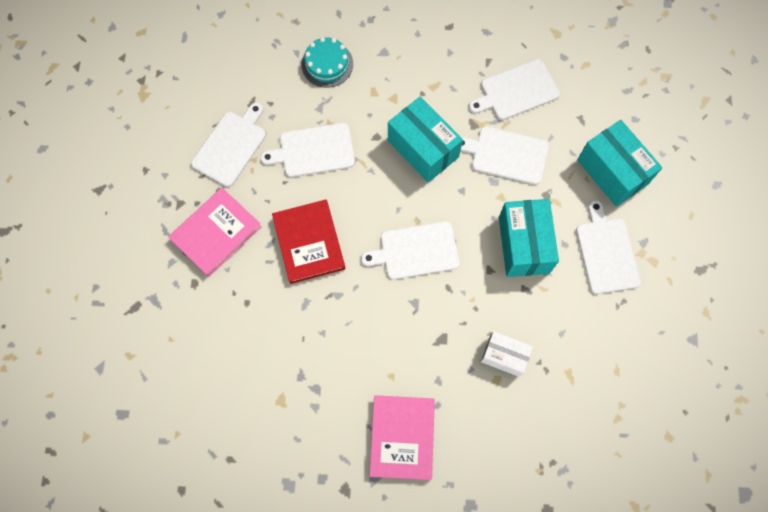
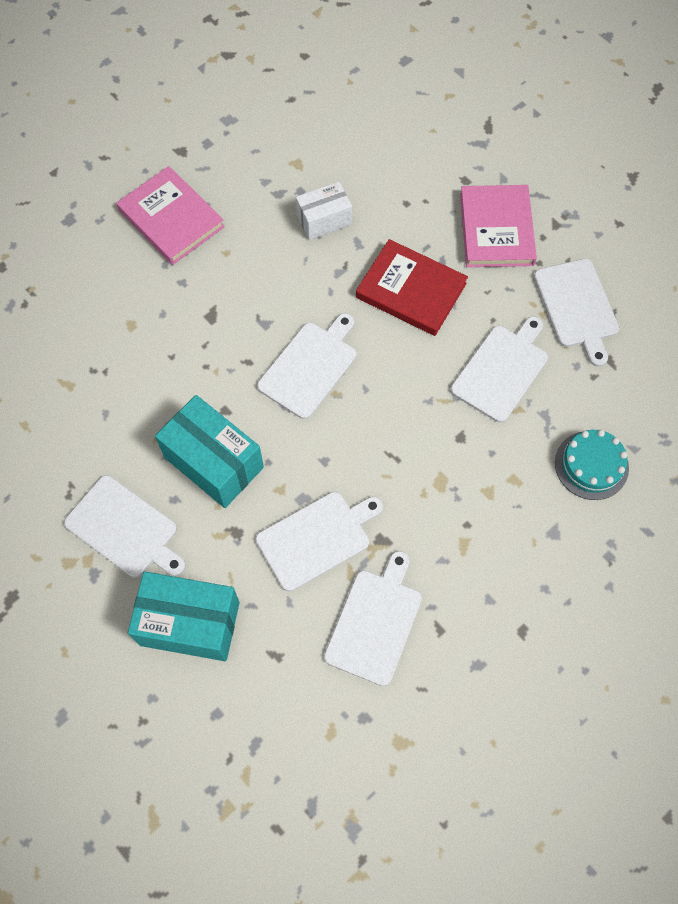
camera: 135 degrees right, 5 degrees down
turquoise box [388,97,463,183] -> none
white box [481,331,533,377] -> white box moved to [296,181,352,240]

